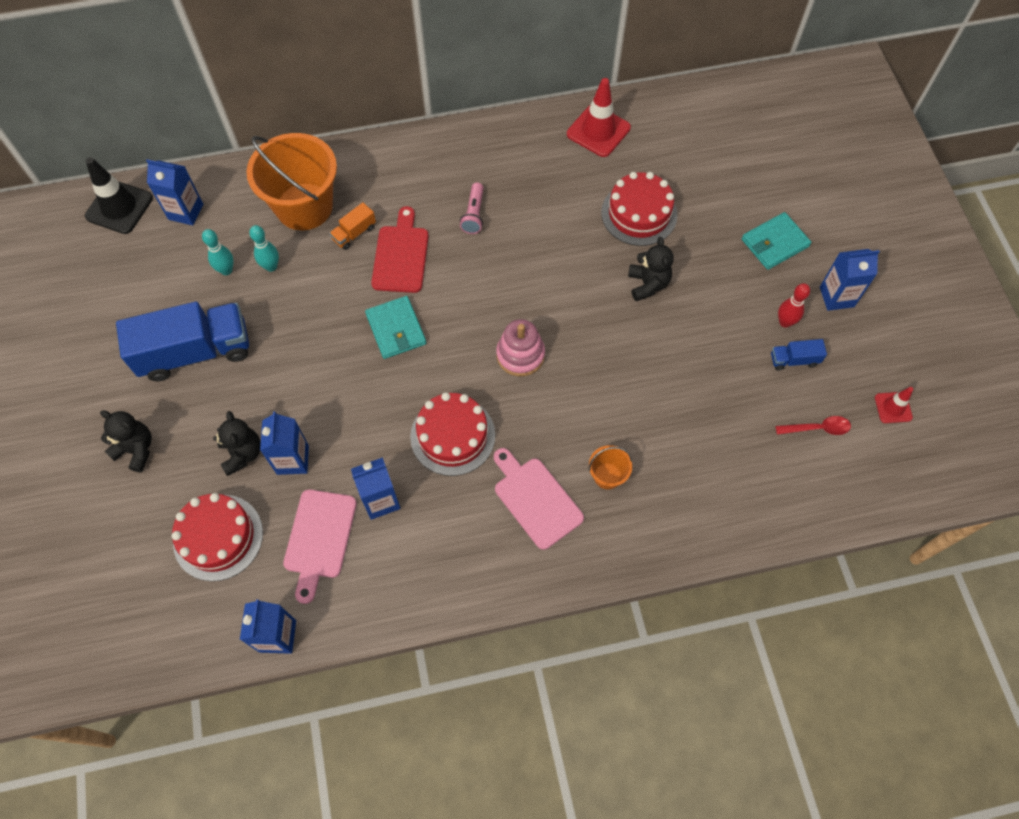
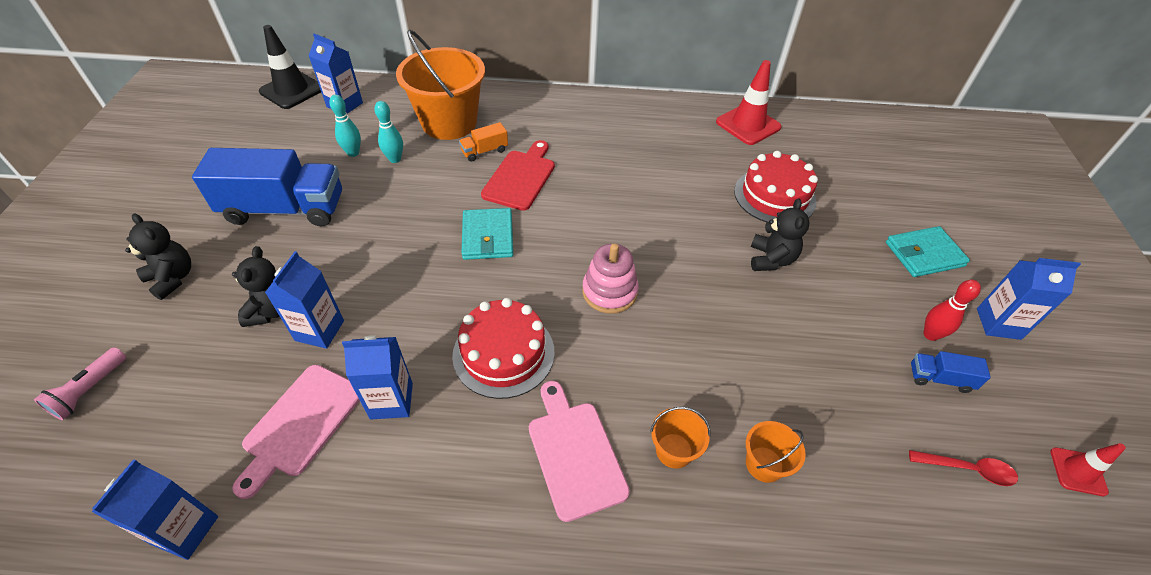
camera: 15 degrees right, 15 degrees down
red cake [172,493,263,581] -> none
pink flashlight [460,183,484,234] -> pink flashlight moved to [34,347,126,420]
none -> orange bucket [746,421,806,483]

